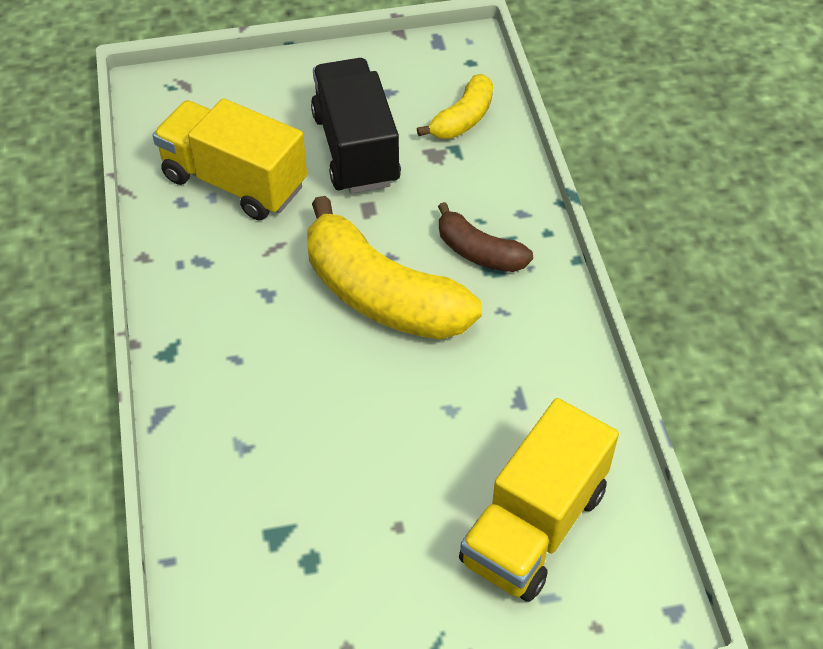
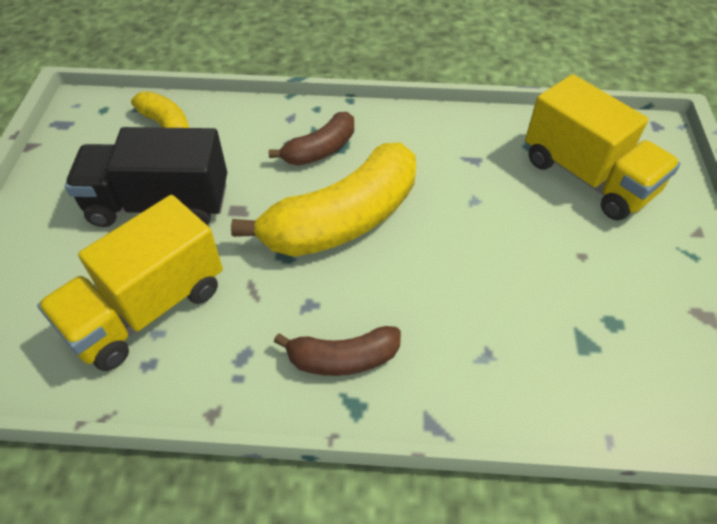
camera: 75 degrees left, 0 degrees up
none -> brown banana [274,326,401,376]

